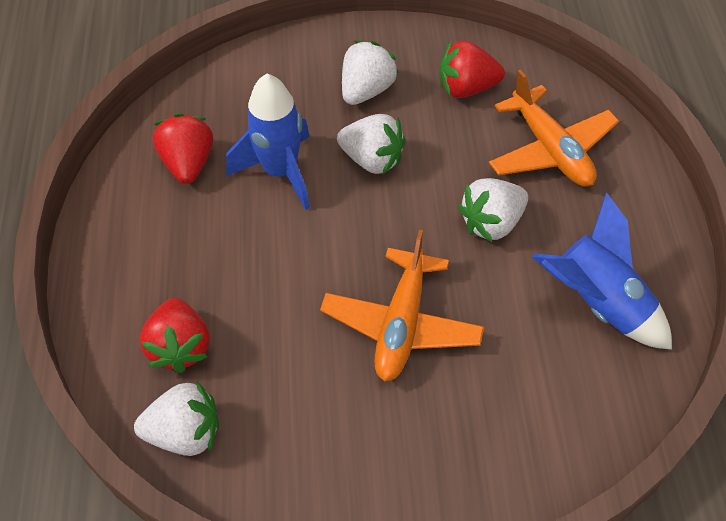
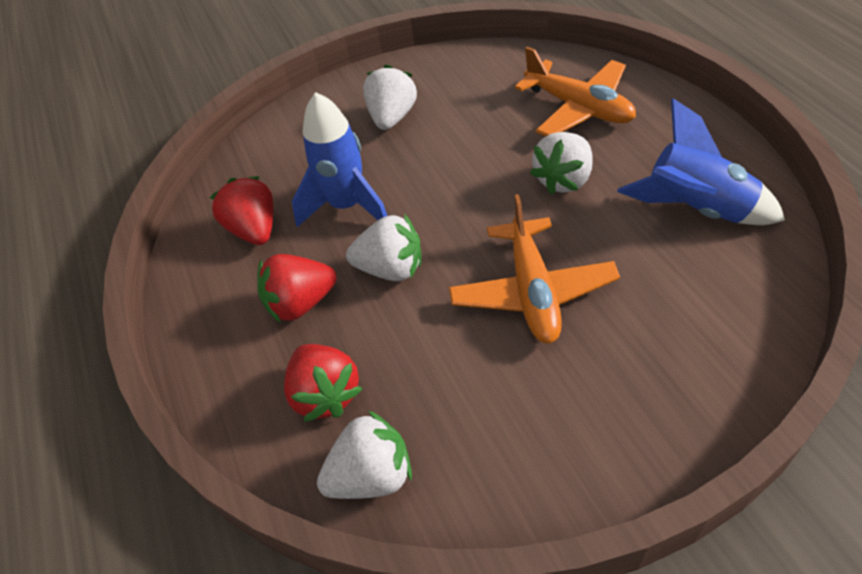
camera: 15 degrees left, 5 degrees down
white strawberry [337,114,405,175] -> white strawberry moved to [346,214,422,281]
red strawberry [440,41,505,98] -> red strawberry moved to [257,254,337,323]

